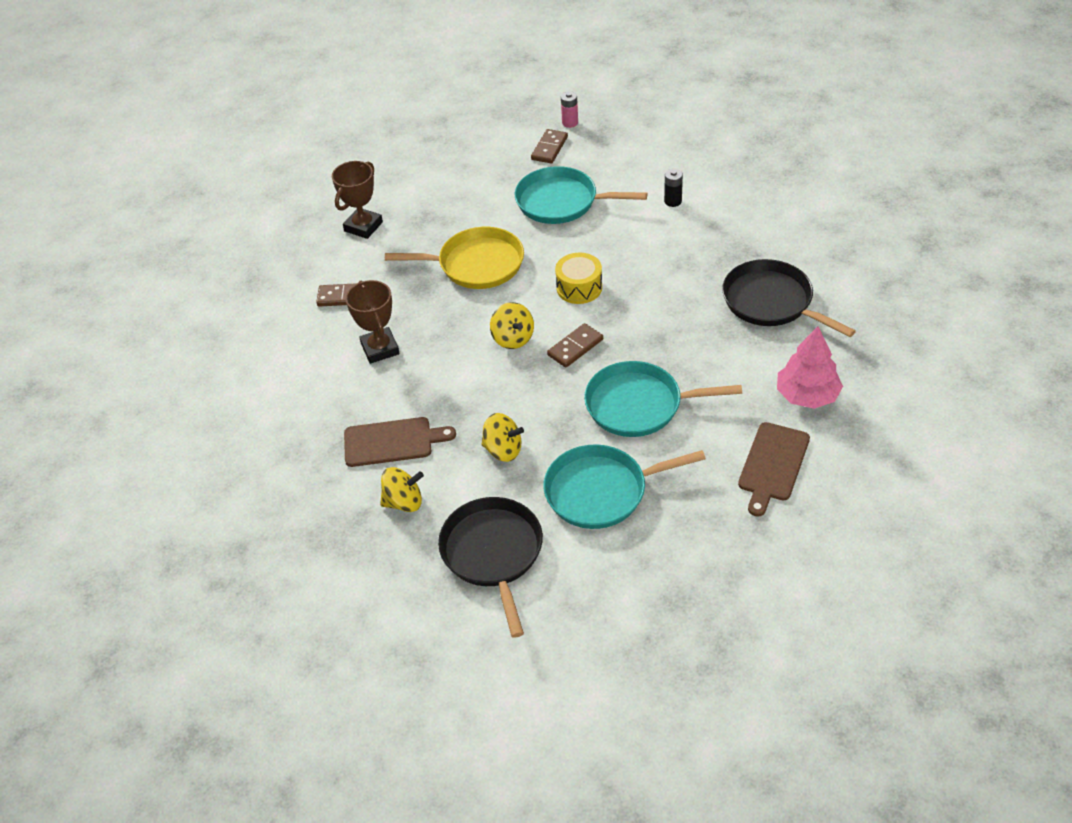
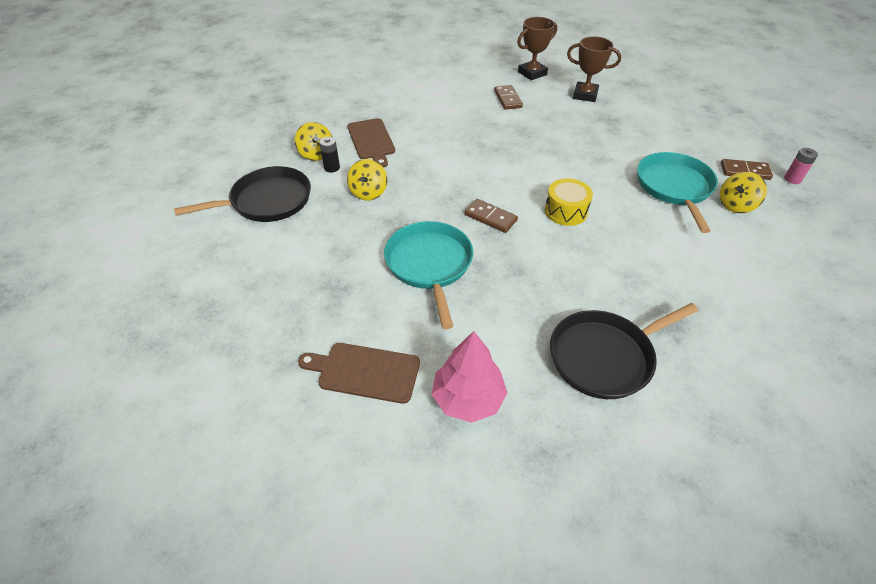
camera: 75 degrees right, 0 degrees up
brown trophy [346,280,400,364] -> brown trophy moved to [517,17,557,80]
yellow pan [385,227,524,289] -> none
yellow spinning top [490,302,534,349] -> yellow spinning top moved to [720,172,767,213]
turquoise pan [543,445,706,529] -> none
black battery [664,169,683,207] -> black battery moved to [319,137,340,173]
black pan [722,259,856,337] -> black pan turned 150 degrees counterclockwise [550,303,698,399]

